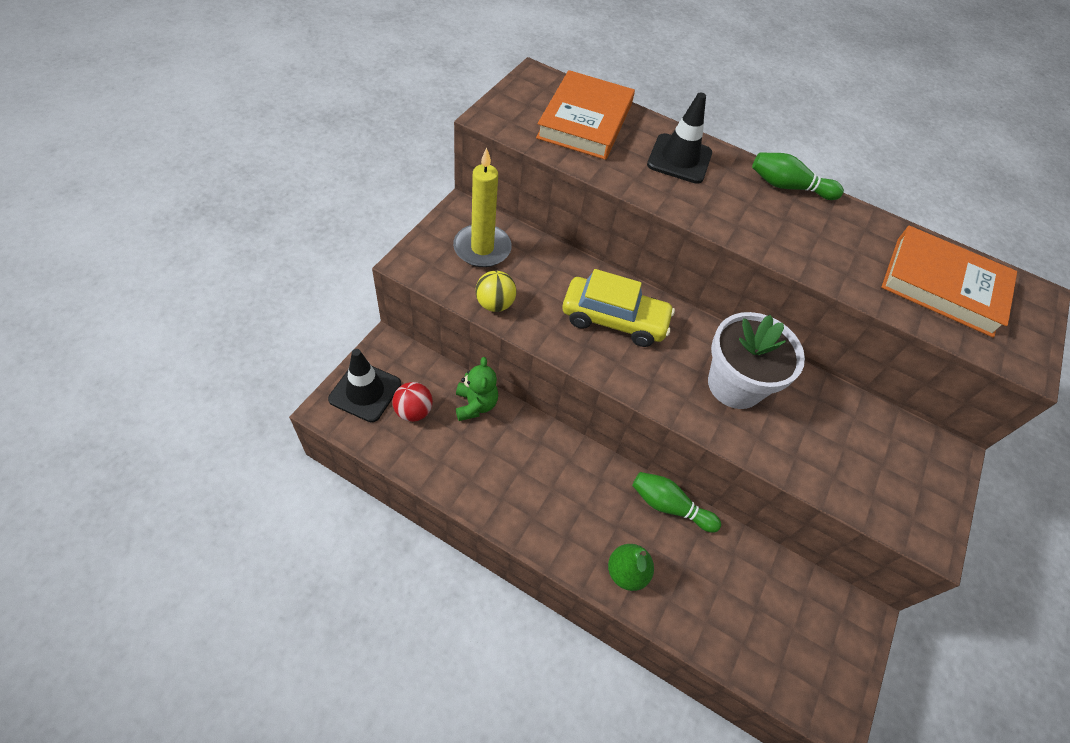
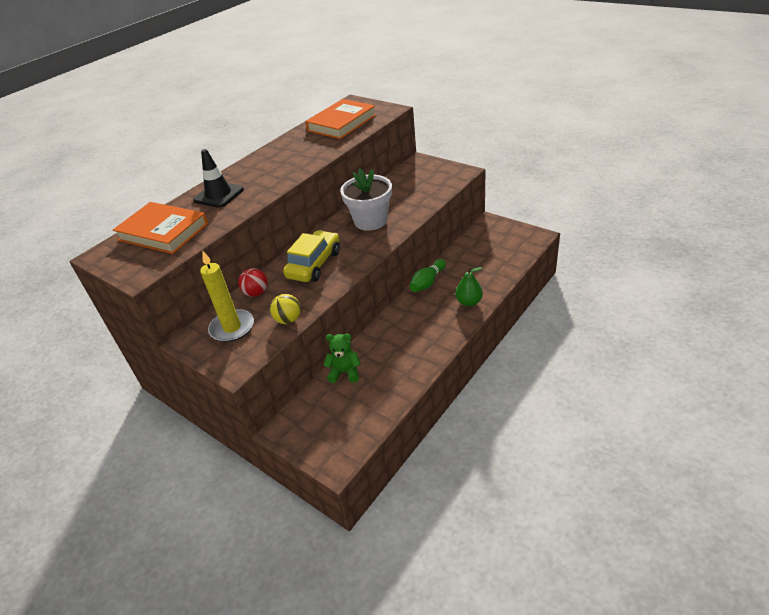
camera: 70 degrees left, 15 degrees down
black traffic cone [328,349,401,422] -> none
red ball [392,382,433,422] -> red ball moved to [238,268,267,297]
green bowling pin [752,152,844,200] -> none

